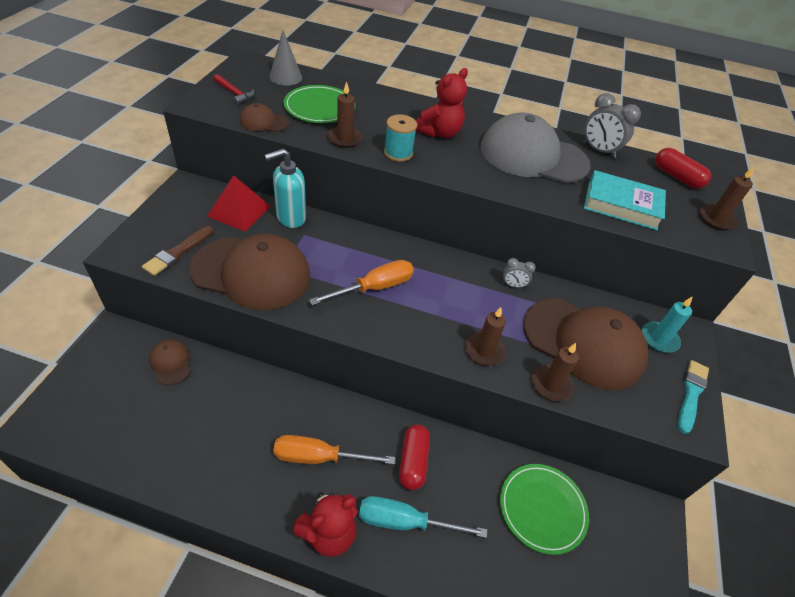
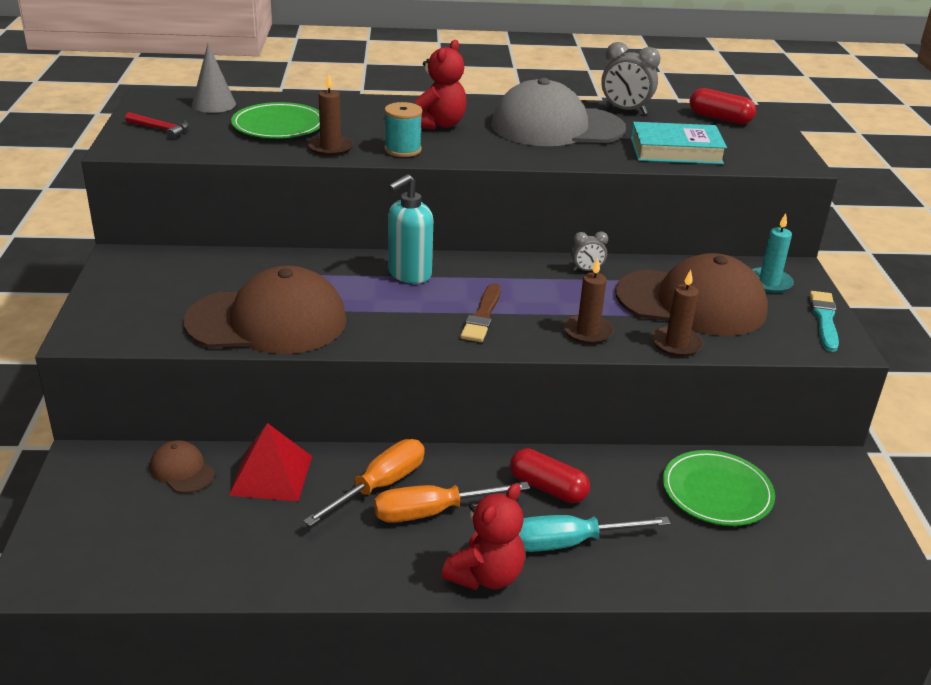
camera: 15 degrees left, 15 degrees down
brown brush [142,226,213,276] -> brown brush moved to [460,283,501,342]
red pyramid [207,175,270,232] -> red pyramid moved to [229,423,312,502]
brown cap [240,103,289,132] -> none
turquoise soap dispenser [265,149,306,228] -> turquoise soap dispenser moved to [388,174,433,284]
orange screwdriver [309,260,414,305] -> orange screwdriver moved to [303,439,425,526]
red capsule [399,424,430,490] -> red capsule turned 45 degrees counterclockwise [510,448,590,503]
brown candle [700,167,754,230] -> none

